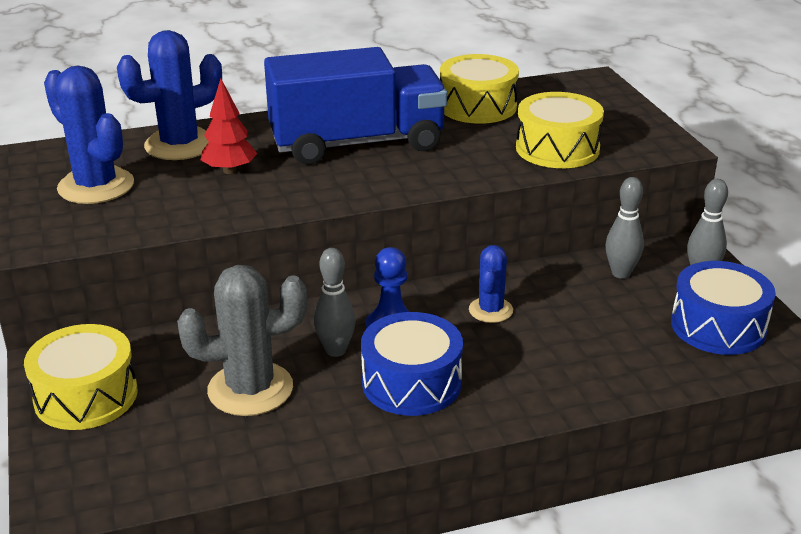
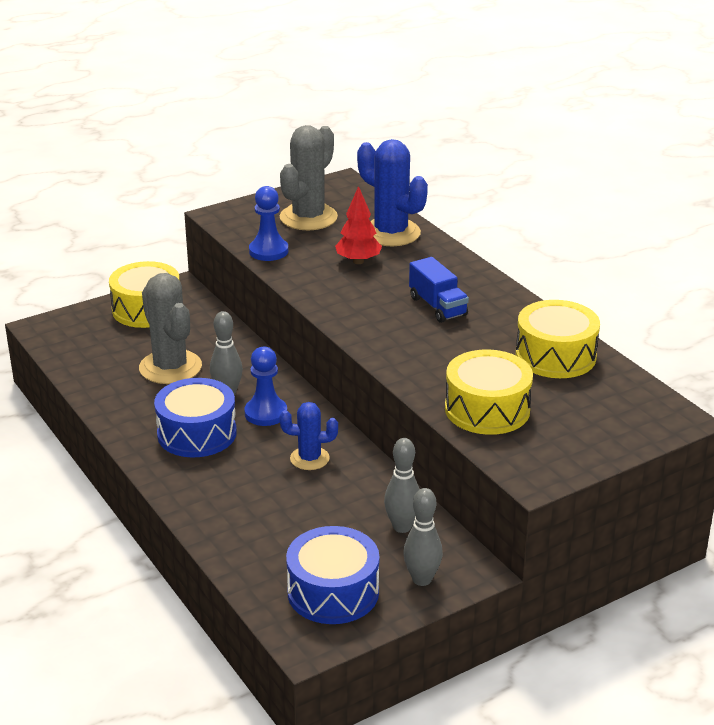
camera: 75 degrees right, 0 degrees up
blue cactus [44,66,134,204] -> grey cactus [280,125,338,230]
blue truck [264,47,447,165] -> blue truck [409,257,469,323], size x0.46
none -> blue pawn [249,186,288,261]

